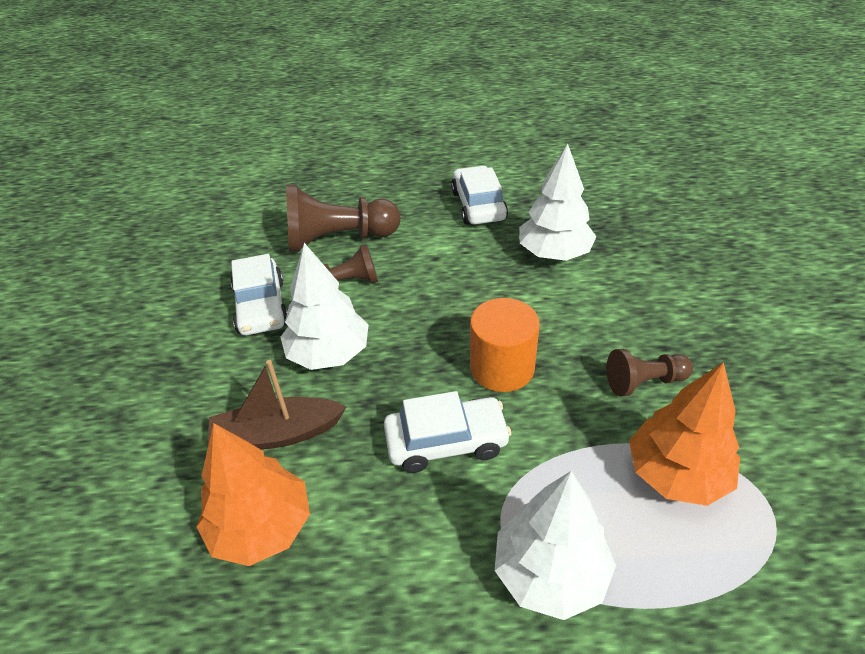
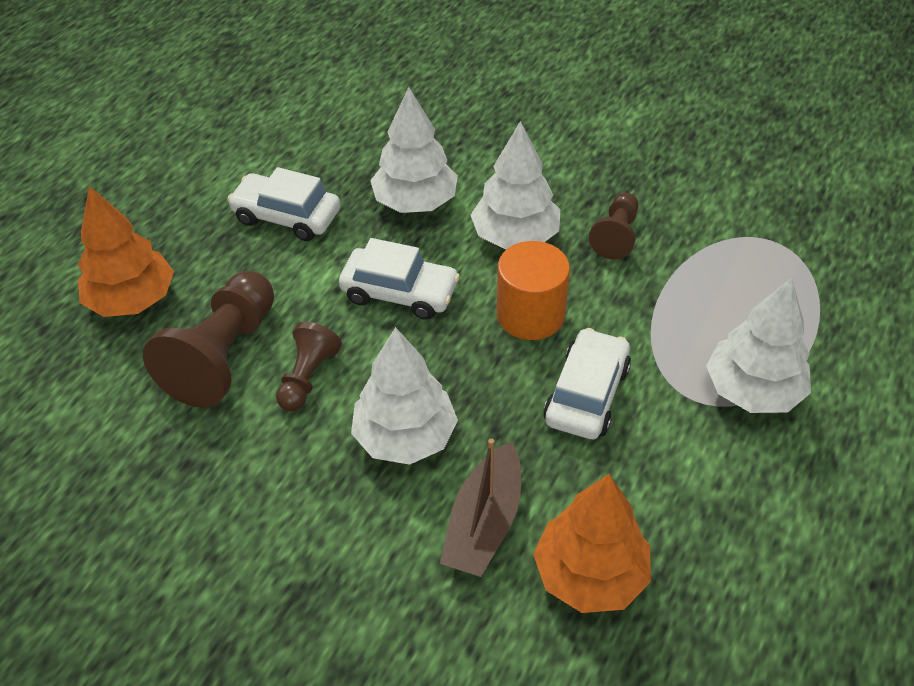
camera: 60 degrees left, 5 degrees up
white car [231,254,288,335] -> white car moved to [339,238,460,320]
orange tree [629,362,740,506] -> orange tree moved to [78,186,174,317]
none -> white tree [471,121,560,249]

